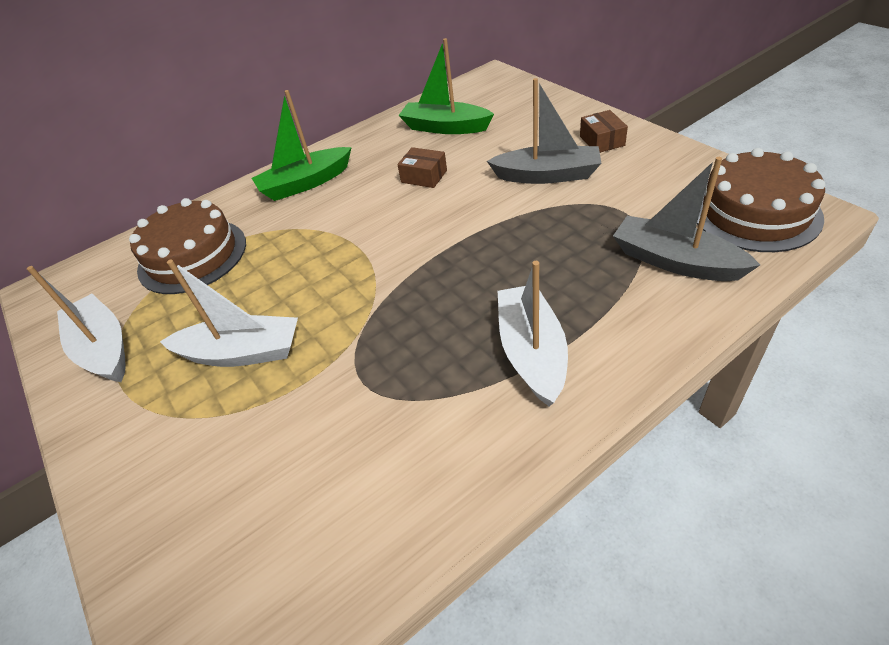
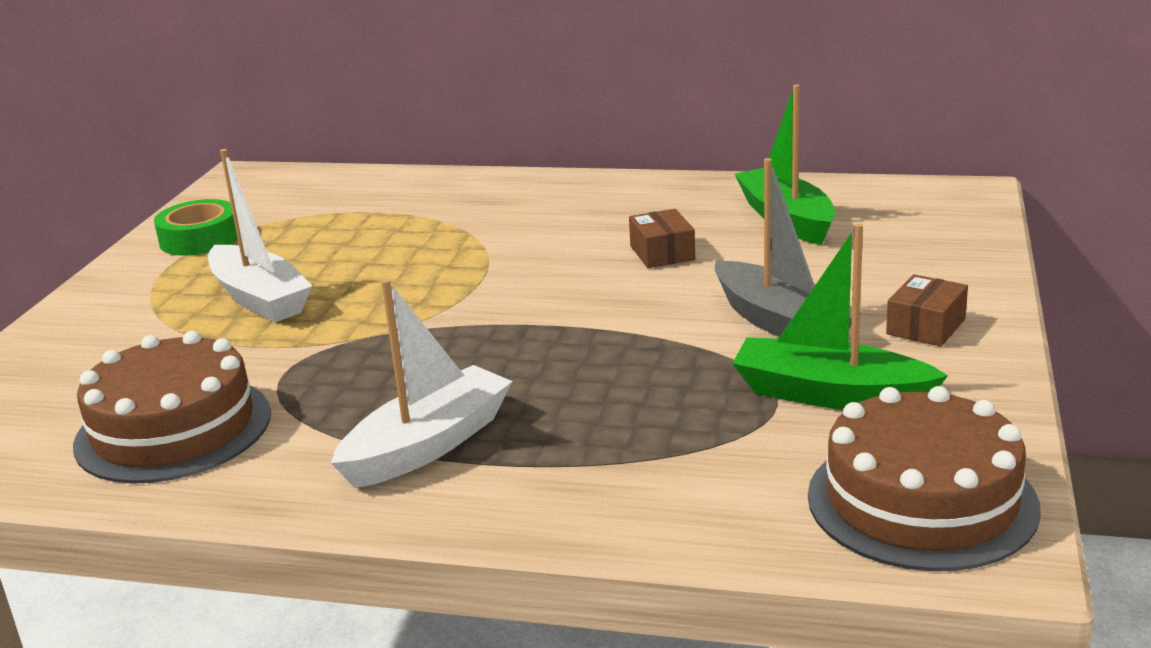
camera: 45 degrees right, 20 degrees down
white boat [27,266,125,382] -> green tape [154,199,238,256]
brown cake [129,198,246,294] -> brown cake moved to [73,331,271,483]
green boat [252,90,352,201] -> green boat moved to [732,224,948,410]
grey boat [613,157,760,281] -> none

